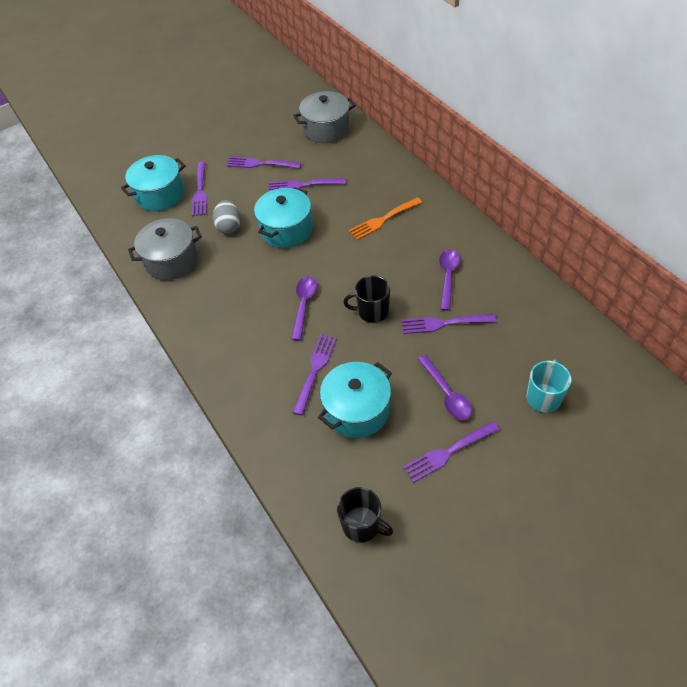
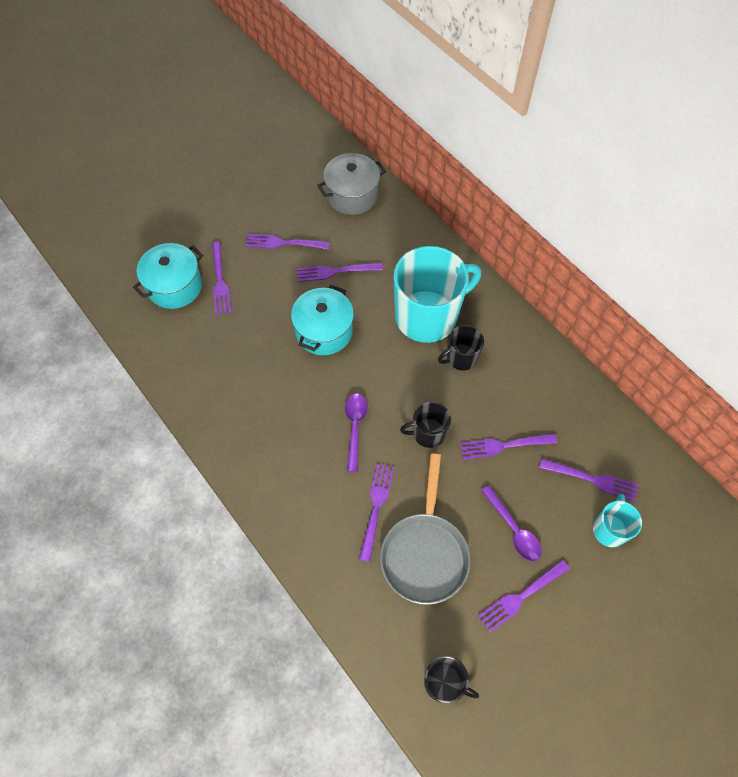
camera: 10 degrees left, 10 degrees up
grey pot [128,218,202,280] -> none
grey egg [213,200,241,234] -> none
turquoise pot [318,362,392,438] -> grey pan [380,454,470,605]
orange fork [349,197,422,240] -> turquoise mug [394,246,481,343]
purple spoon [439,249,460,311] -> none
none -> black mug [438,325,484,371]
none -> purple fork [539,458,639,501]

